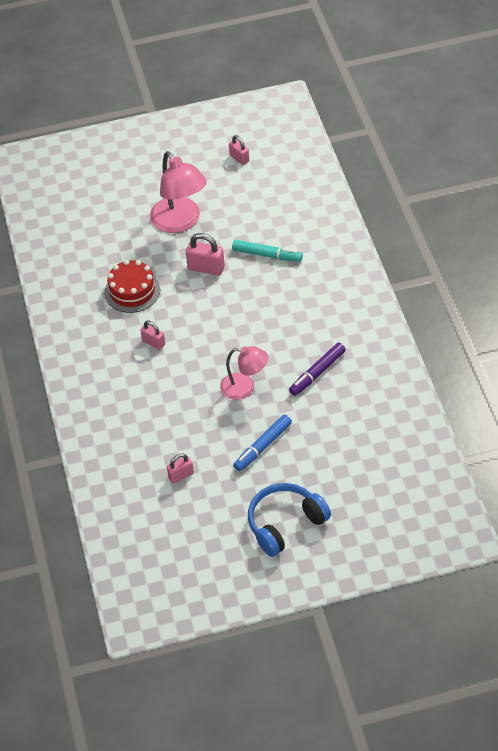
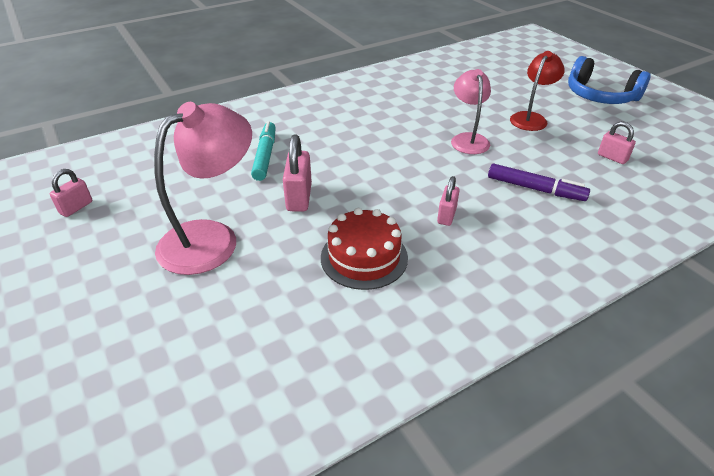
camera: 110 degrees left, 10 degrees down
blue marker [233,414,292,471] -> red lamp [510,51,565,131]
purple marker [289,343,346,396] -> purple marker moved to [488,163,590,201]

